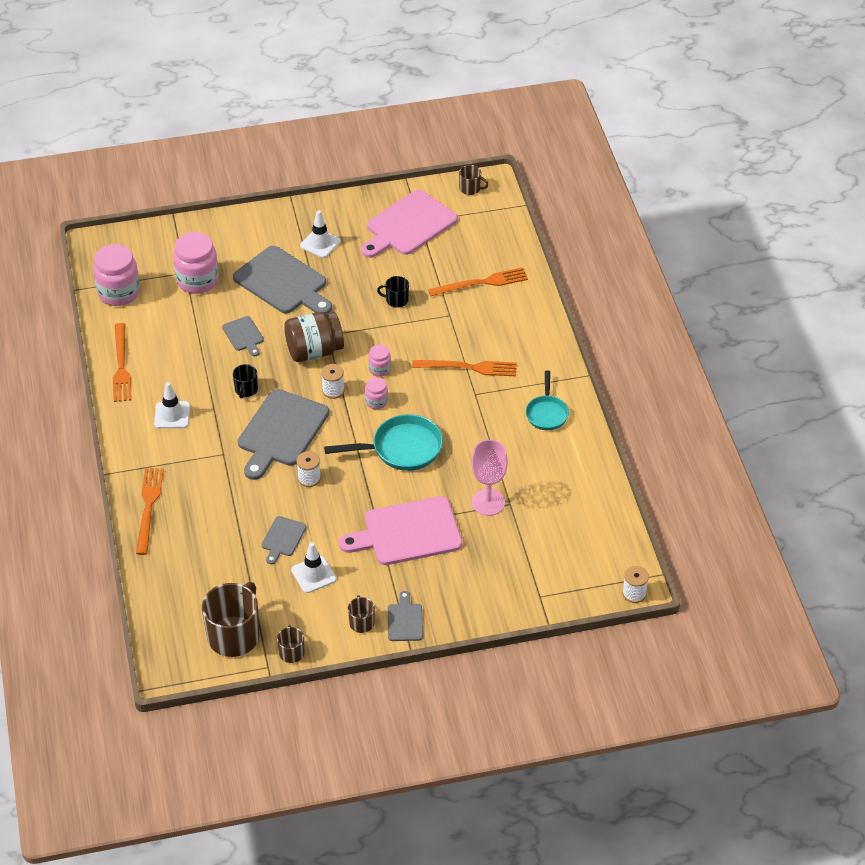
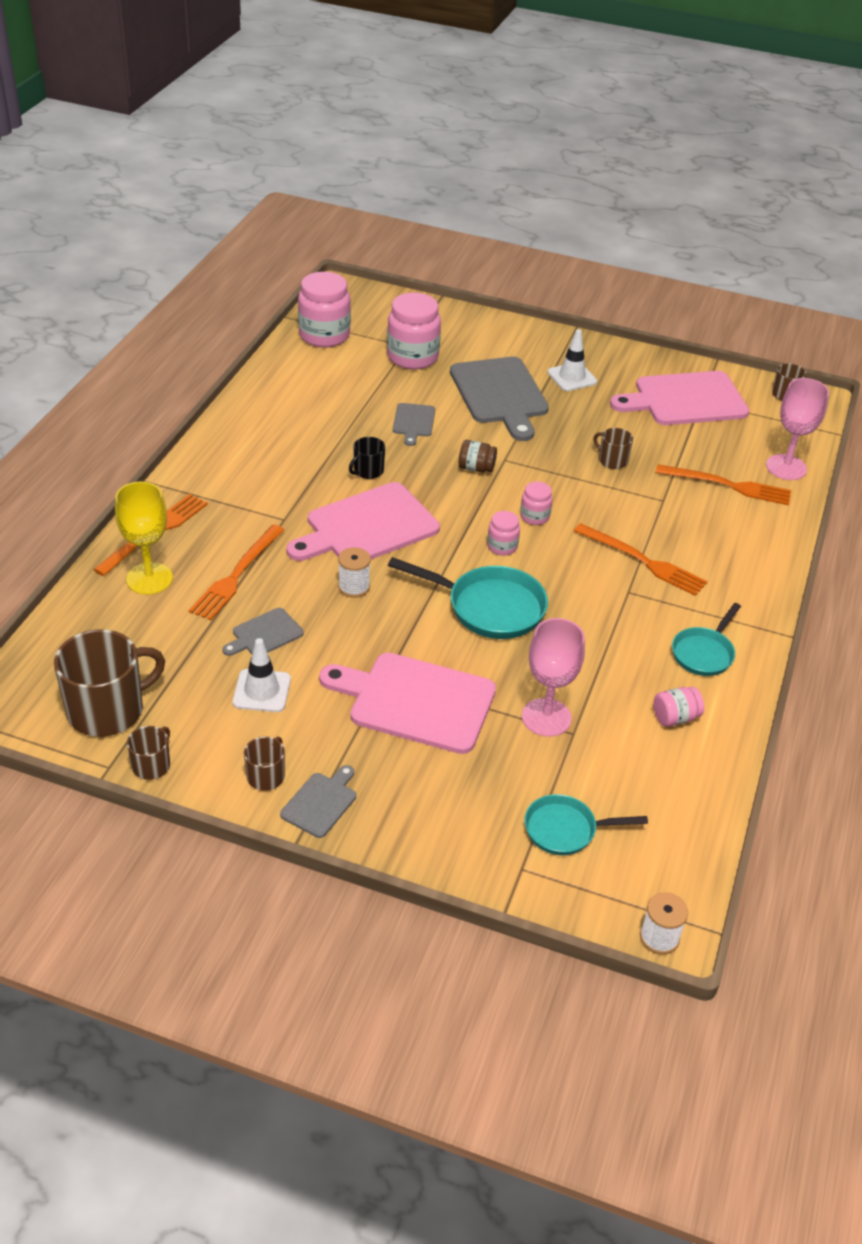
camera: 30 degrees right, 5 degrees down
orange fork [113,323,132,402] -> orange fork moved to [189,525,284,620]
white traffic cone [154,382,190,428] -> none
grey cutting board [238,389,329,480] -> pink cutting board [286,482,440,561]
brown jar [284,311,344,362] -> brown jar [459,440,497,472], size x0.51
white spool [321,364,345,399] -> none
black mug [377,276,409,308] -> brown mug [594,428,633,469]
none -> yellow goblet [115,482,173,595]
none -> turquoise pan [525,794,648,855]
none -> pink jar [653,687,704,727]
none -> pink goblet [766,378,829,480]

